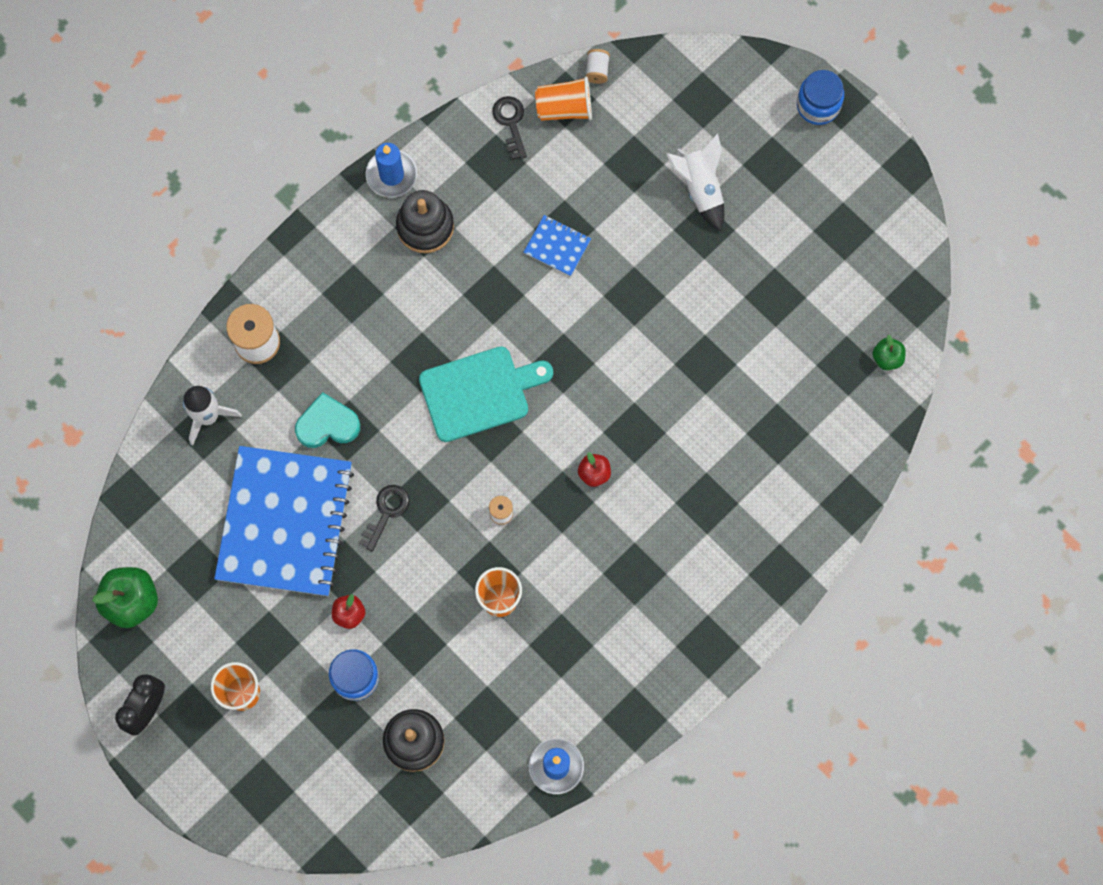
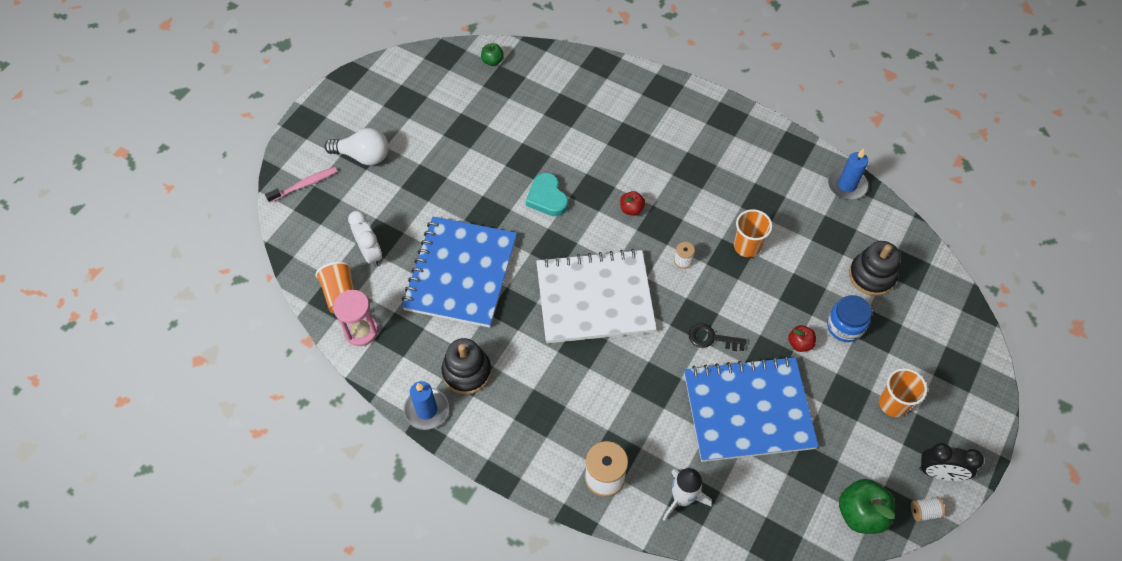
camera: 105 degrees left, 15 degrees down
turquoise heart [295,392,360,448] -> turquoise heart moved to [526,172,568,216]
turquoise cutting board [419,346,553,442] -> white notebook [536,249,657,343]
black key [492,96,527,160] -> pink hourglass [333,290,378,346]
blue notebook [524,215,591,277] -> blue notebook [402,217,517,328], size x2.49
white spool [586,49,610,84] -> white spool moved to [911,497,945,522]
white rocket [666,133,724,231] -> none
blue jar [797,70,844,125] -> none
none -> pink toothbrush [265,167,337,203]
none -> white light bulb [325,128,389,165]
none -> white clock [348,211,382,267]

